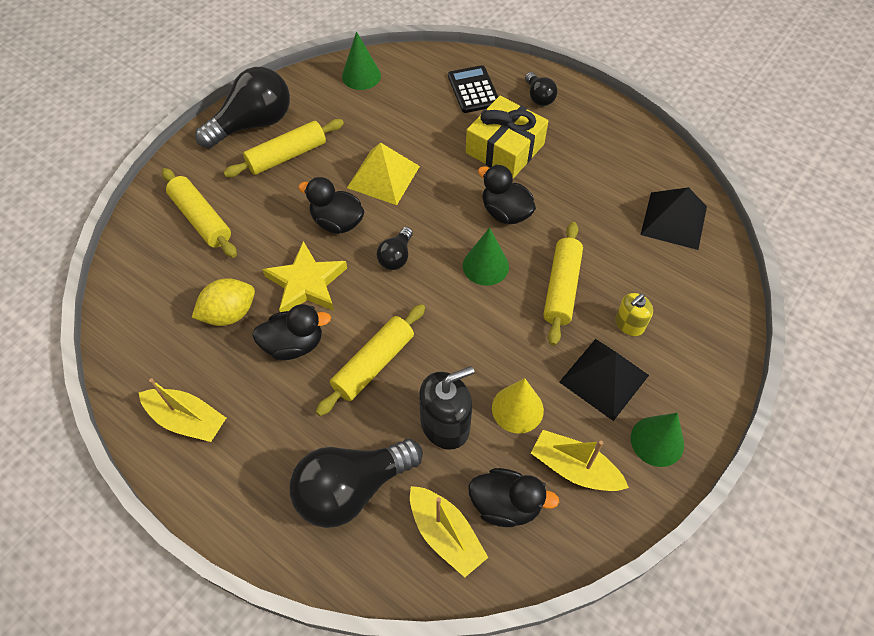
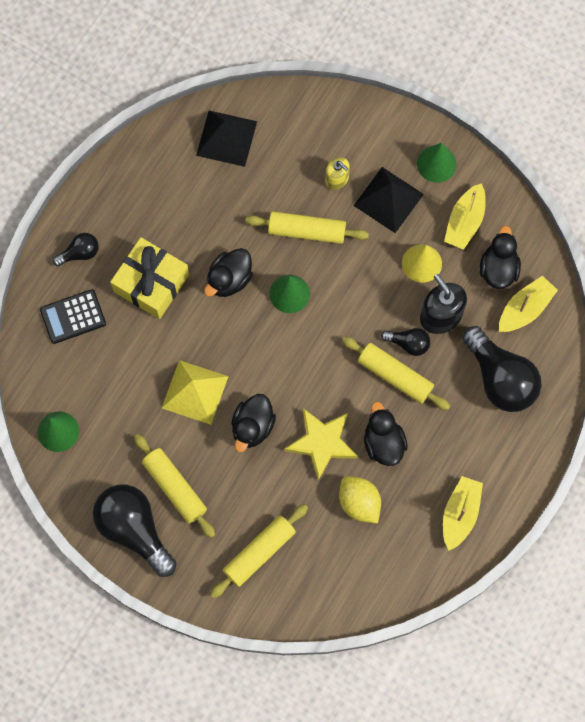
camera: 95 degrees left, 15 degrees up
black light bulb [377,227,413,270] -> black light bulb moved to [381,328,430,356]

